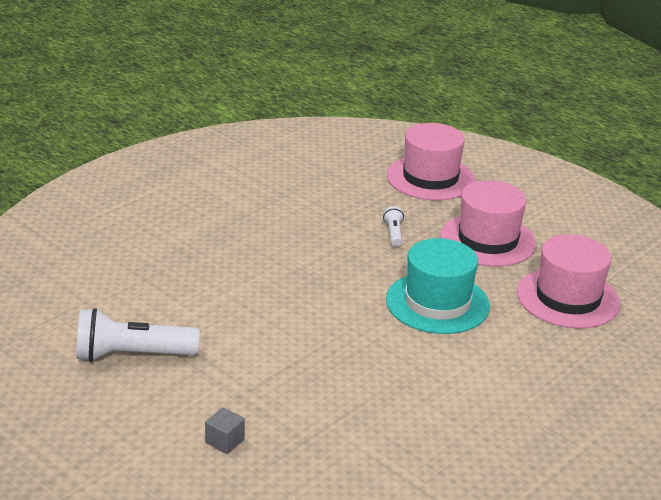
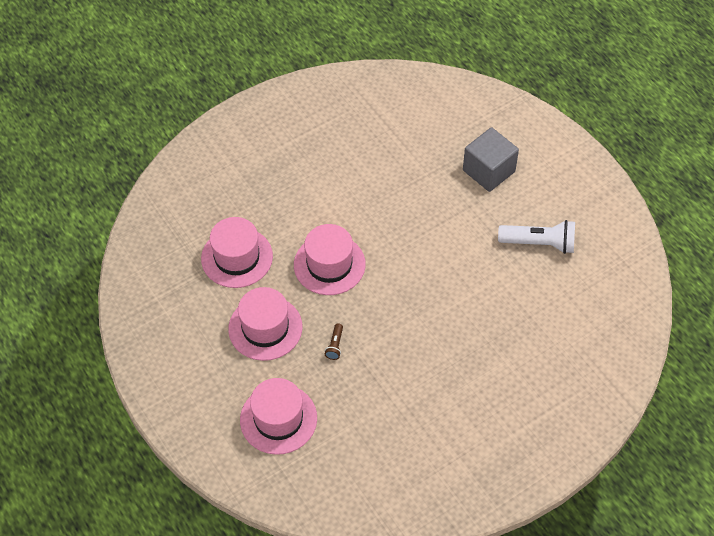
camera: 165 degrees left, 25 degrees up
grey cube [205,408,245,454] -> grey cube [463,127,519,192], size x2.39
white flashlight [383,206,404,247] -> brown flashlight [325,323,343,360]
turquoise hat [386,238,490,334] -> pink hat [294,224,366,295]

